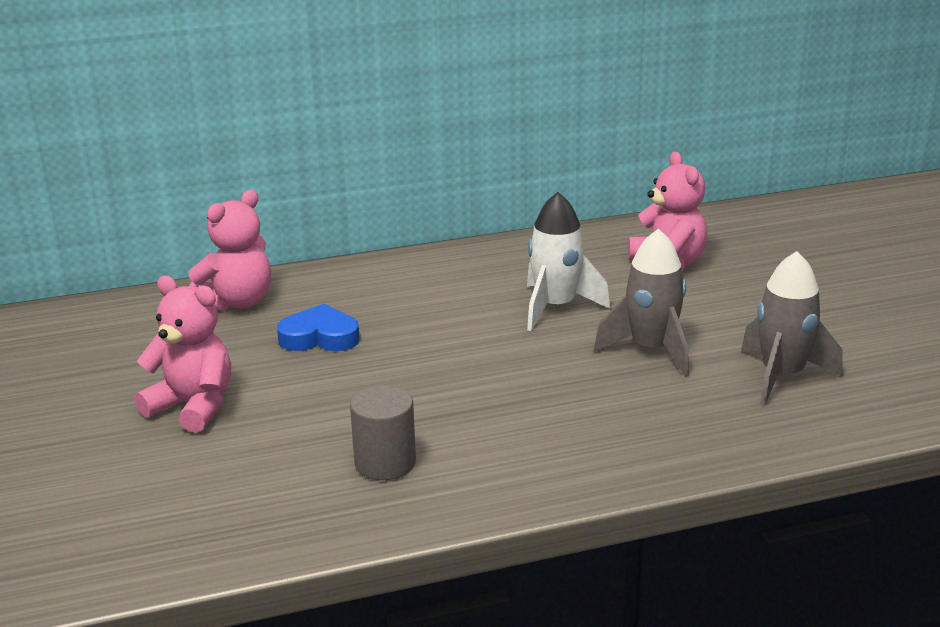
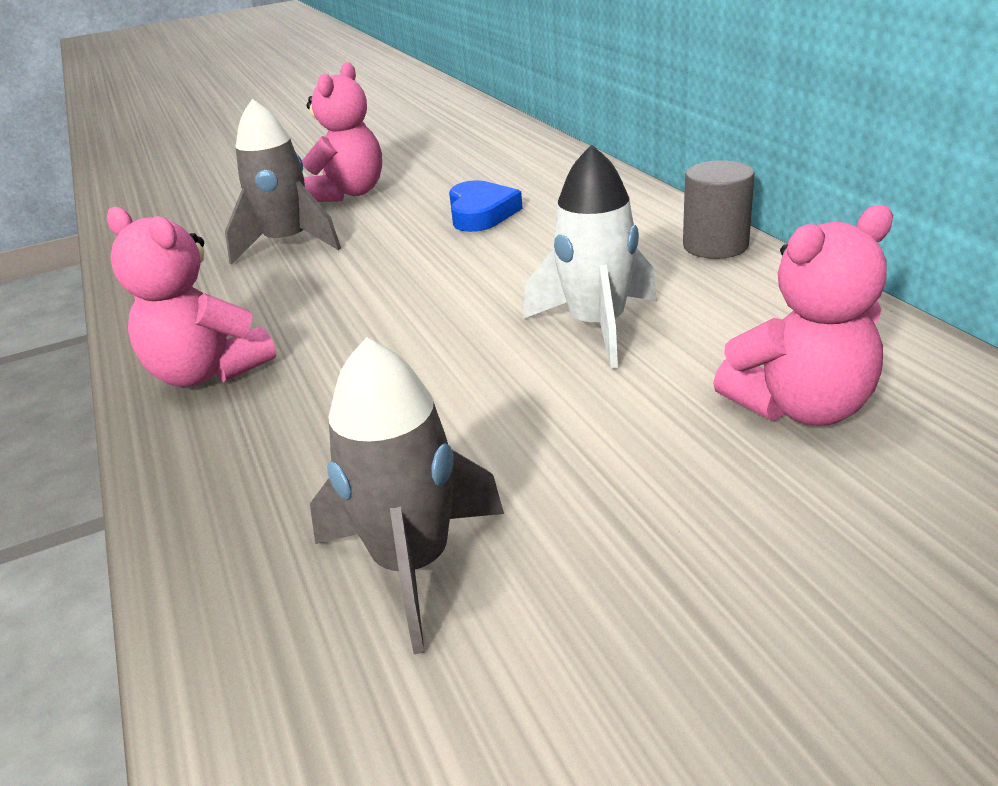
camera: 85 degrees right, 5 degrees up
pink teddy bear [188,190,271,311] -> pink teddy bear moved to [107,207,276,387]
grey cylinder [350,385,416,480] -> grey cylinder moved to [683,160,755,259]
grey rocket [594,228,689,377] -> grey rocket moved to [225,99,341,265]

